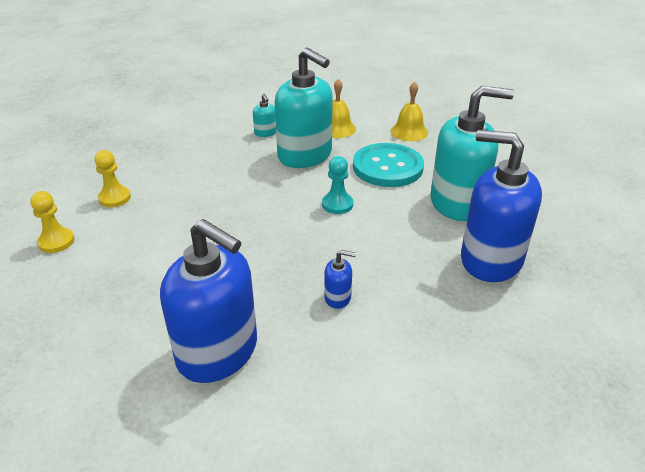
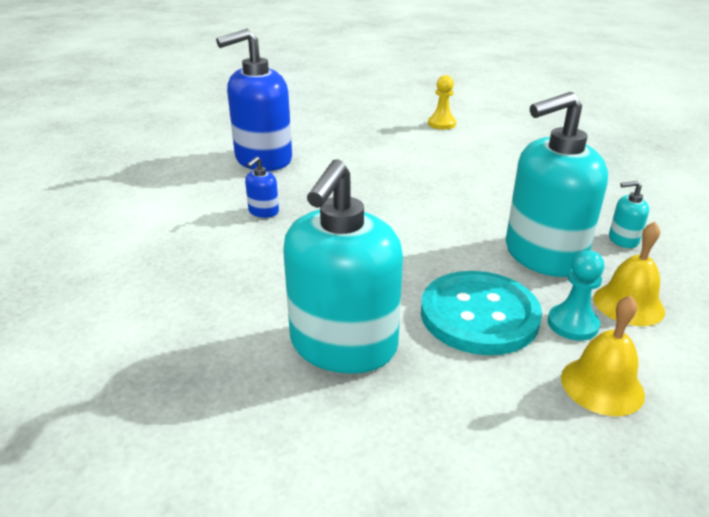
camera: 115 degrees right, 5 degrees down
yellow pawn [94,150,131,207] -> none
turquoise pawn [322,156,353,214] -> turquoise pawn moved to [548,250,604,341]
blue soap dispenser [461,130,542,282] -> none

